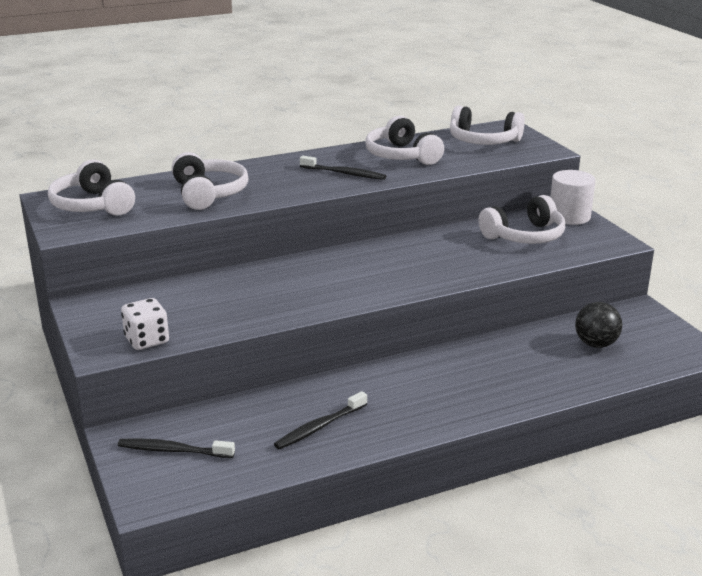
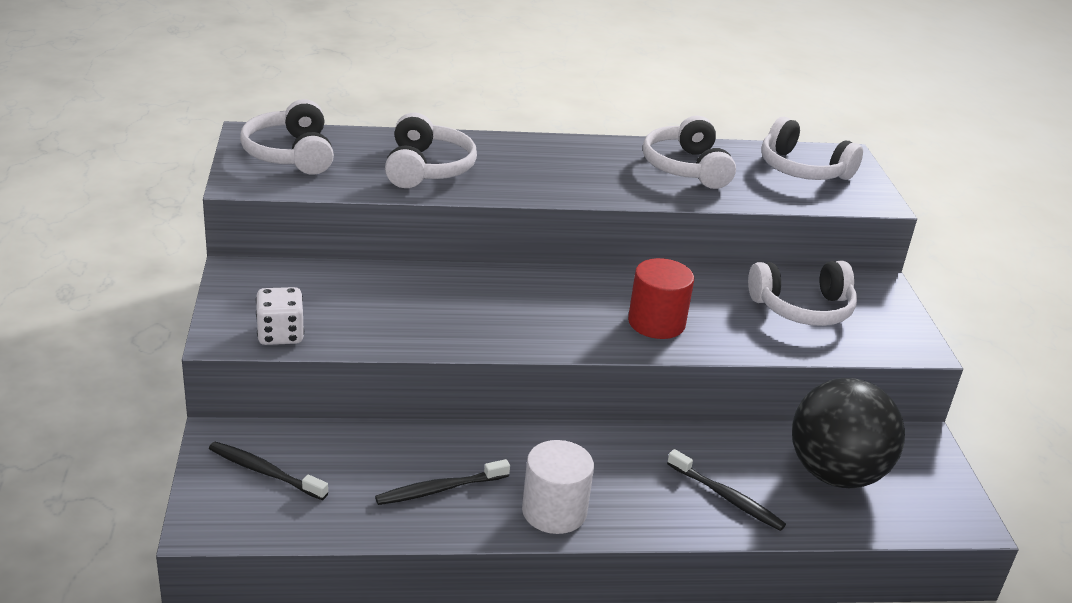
camera: 15 degrees right, 5 degrees up
black toothbrush [300,156,386,180] -> black toothbrush moved to [667,449,786,531]
white cylinder [550,170,595,225] -> white cylinder moved to [522,440,594,534]
black ball [575,302,622,348] -> black ball [792,378,905,488], size x1.82
none -> red cylinder [628,258,694,339]

